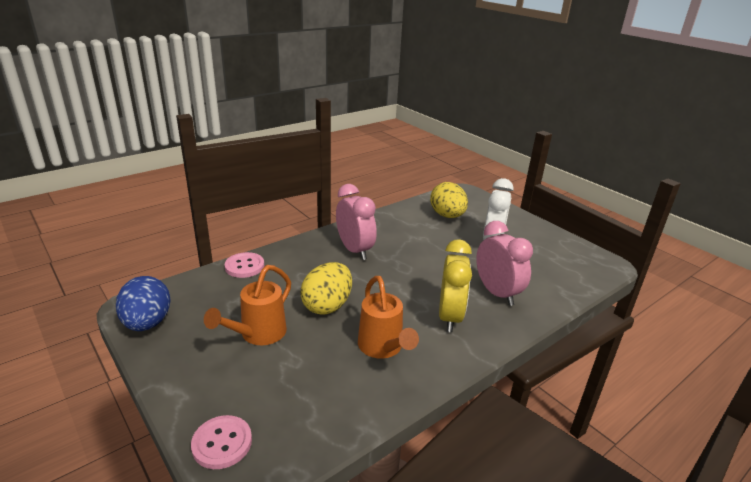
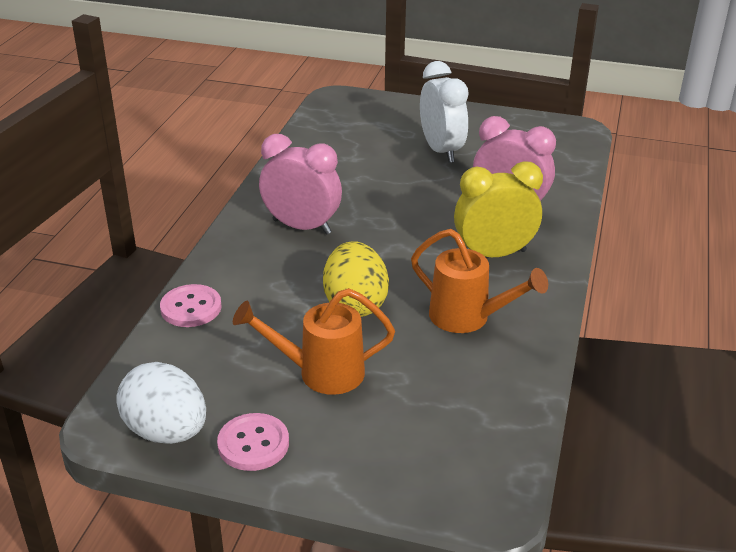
camera: 35 degrees left, 5 degrees up
blue egg [116,276,171,331] -> white egg [116,362,206,444]
pink button [191,415,252,469] -> pink button moved to [217,413,289,471]
orange watering can [204,265,291,345] -> orange watering can turned 90 degrees clockwise [233,288,395,395]
yellow egg [430,182,468,218] -> none
yellow clock [439,239,472,332] -> yellow clock turned 75 degrees counterclockwise [454,161,543,257]

